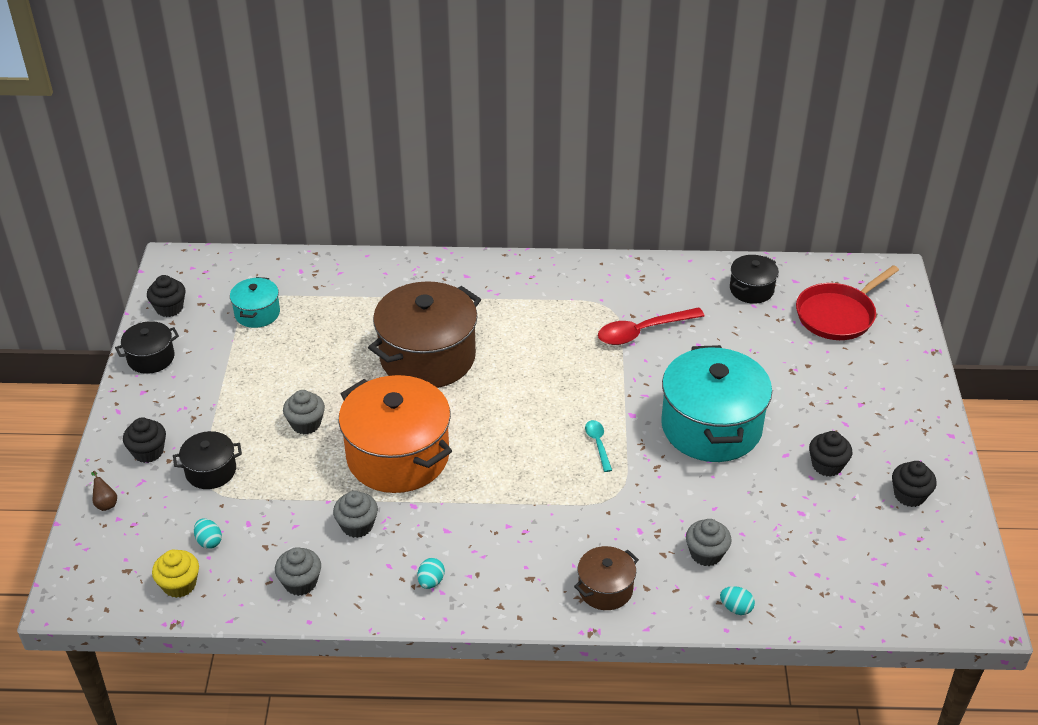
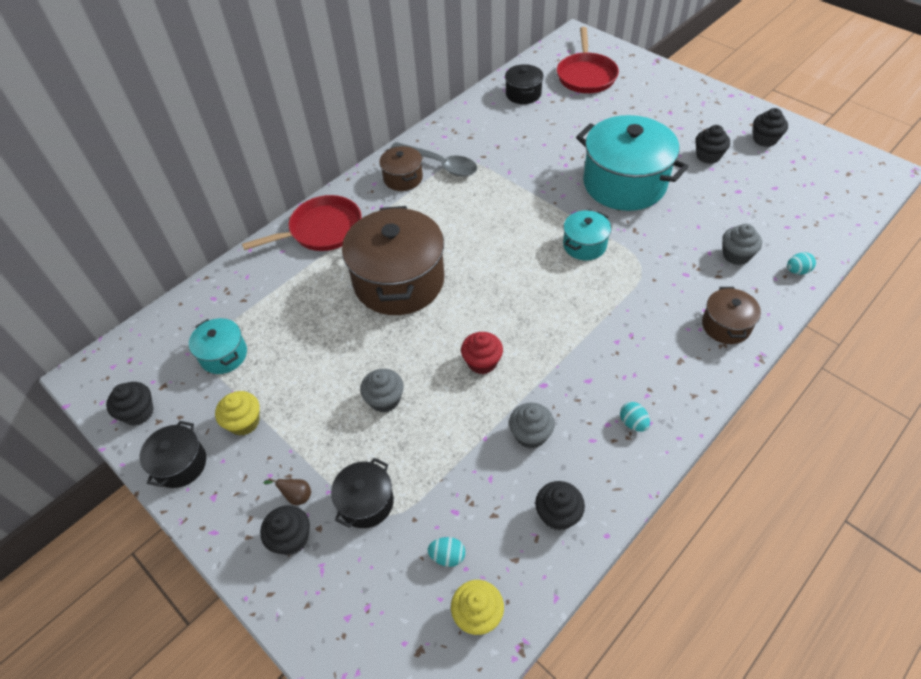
camera: 45 degrees left, 10 degrees up
brown pear [91,471,117,511] -> brown pear moved to [263,478,311,505]
grey cupcake [275,547,321,596] -> black cupcake [535,481,585,531]
orange pot [339,375,452,493] -> red cupcake [461,332,503,374]
turquoise spoon [585,420,612,472] -> turquoise pot [563,211,611,260]
red spoon [598,307,705,345] -> none
none -> yellow cupcake [215,391,260,436]
none -> red pan [242,195,362,251]
none -> brown pot [379,146,423,191]
none -> grey spoon [391,142,477,177]

